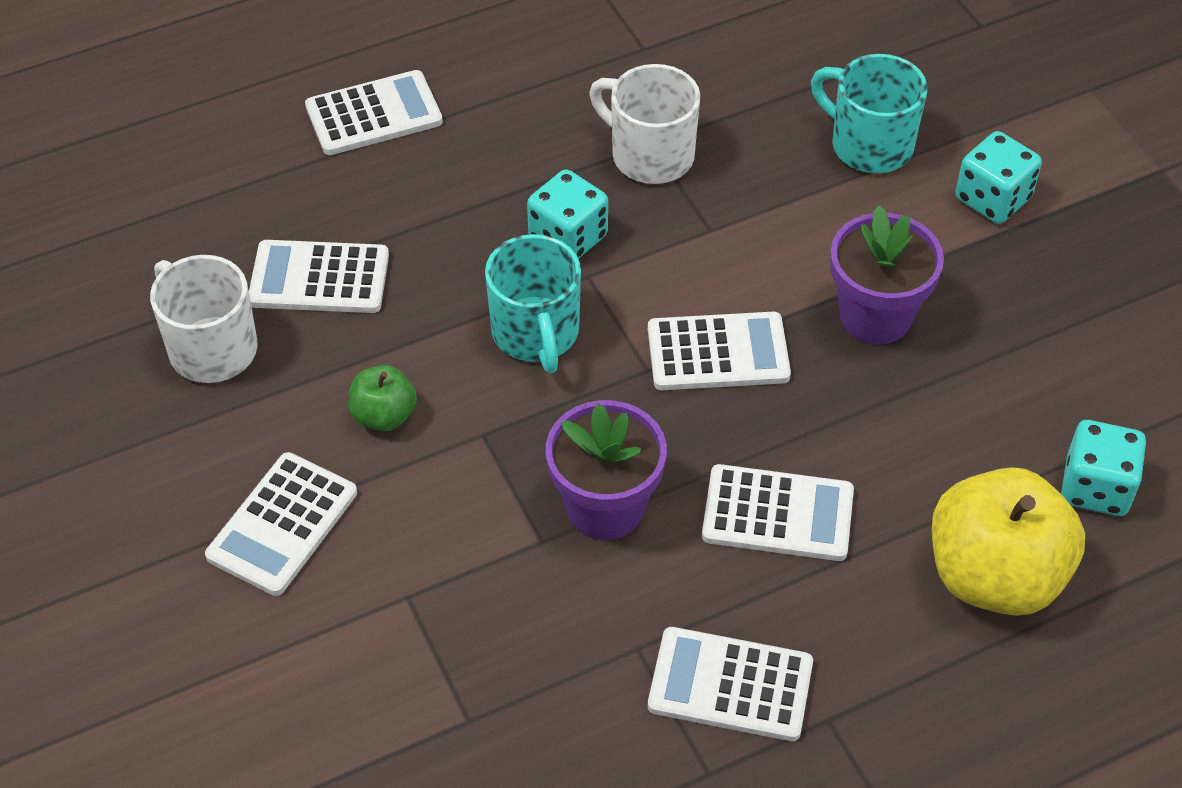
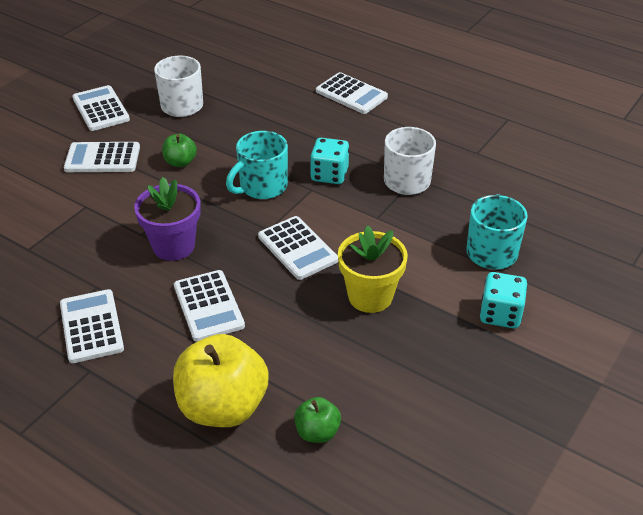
camera: 60 degrees right, 10 degrees down
white calculator [249,240,389,313] -> white calculator moved to [72,85,130,131]
purple flower pot [830,205,944,344] -> yellow flower pot [338,225,408,313]
turquoise dice [1061,420,1146,516] -> green apple [294,397,341,443]

